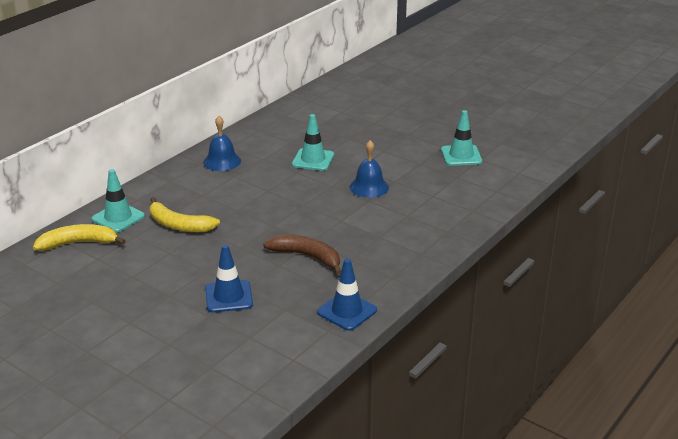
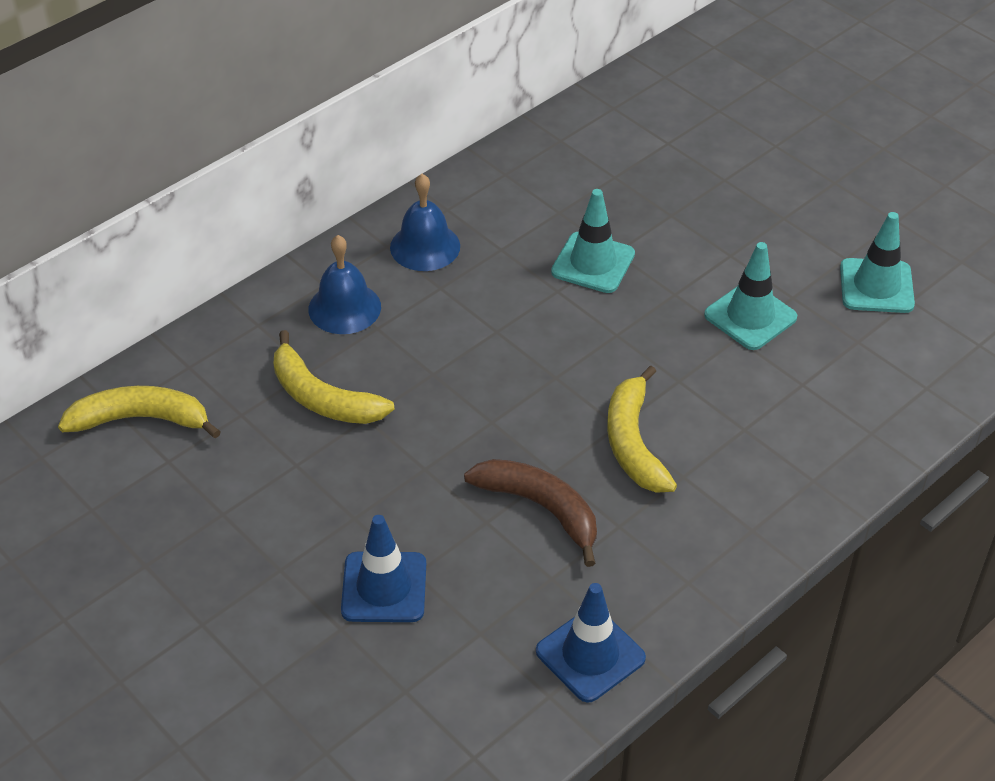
camera: 10 degrees right, 15 degrees up
turquoise traffic cone [92,169,145,232] -> turquoise traffic cone moved to [704,242,797,350]
blue bell [350,140,389,198] -> blue bell moved to [308,235,381,334]
none -> yellow banana [607,366,677,493]

